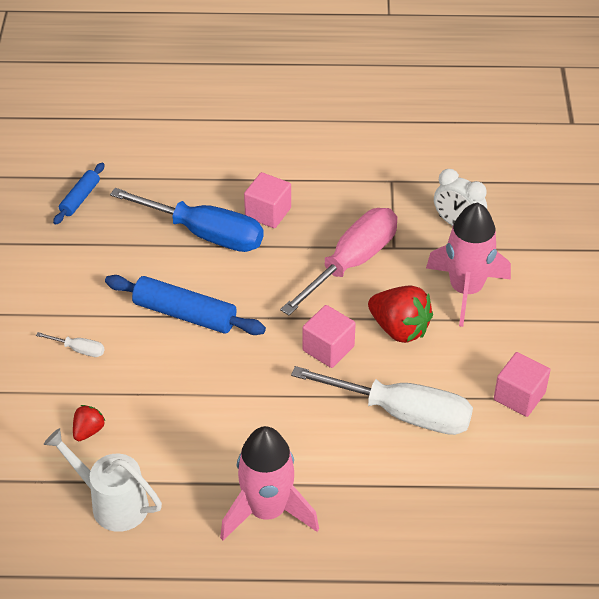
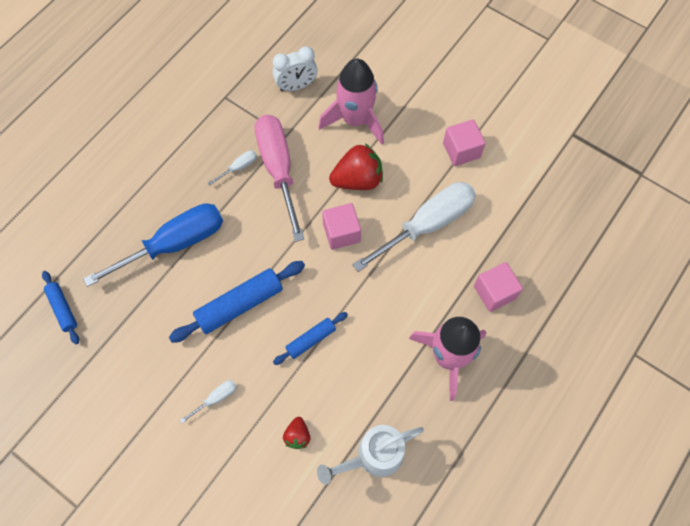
camera: 55 degrees left, 20 degrees up
red strawberry [73,405,105,441] -> red strawberry turned 150 degrees counterclockwise [283,417,310,449]
pink cube [244,172,291,228] -> pink cube moved to [474,262,523,312]
none -> white screwdriver [208,150,257,185]
none -> blue rolling pin [273,312,348,365]

